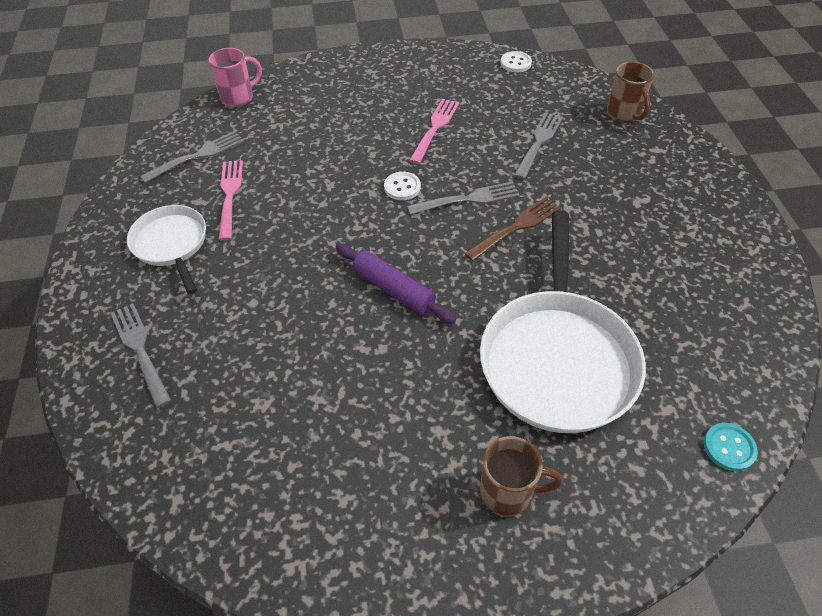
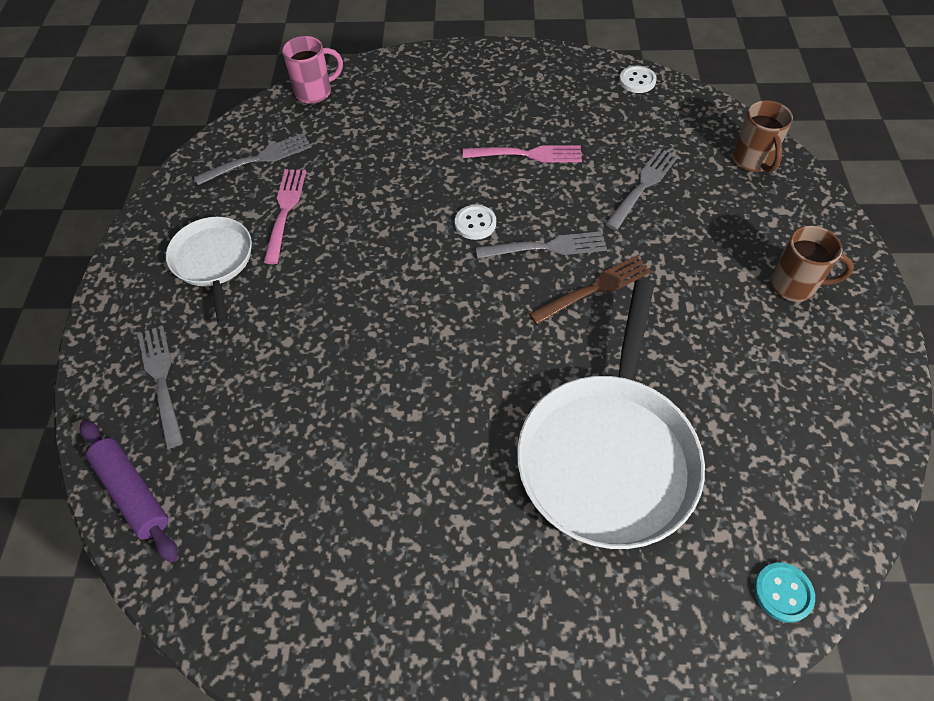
camera: 10 degrees right, 5 degrees up
purple rolling pin [336,244,456,324] -> purple rolling pin moved to [80,420,178,562]
pink fork [409,99,459,164] -> pink fork turned 60 degrees clockwise [463,145,582,162]
brown mug [480,436,563,517] -> brown mug moved to [770,225,854,302]

